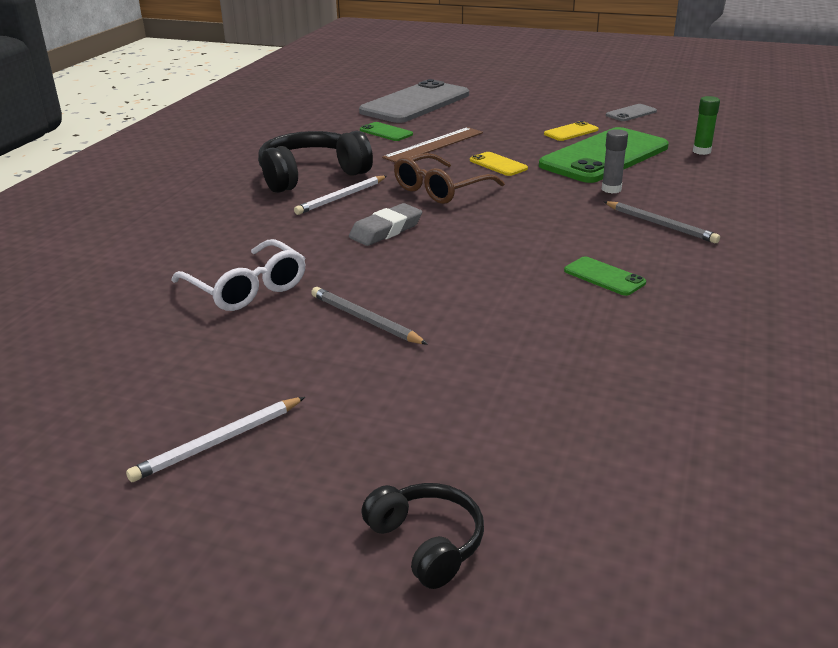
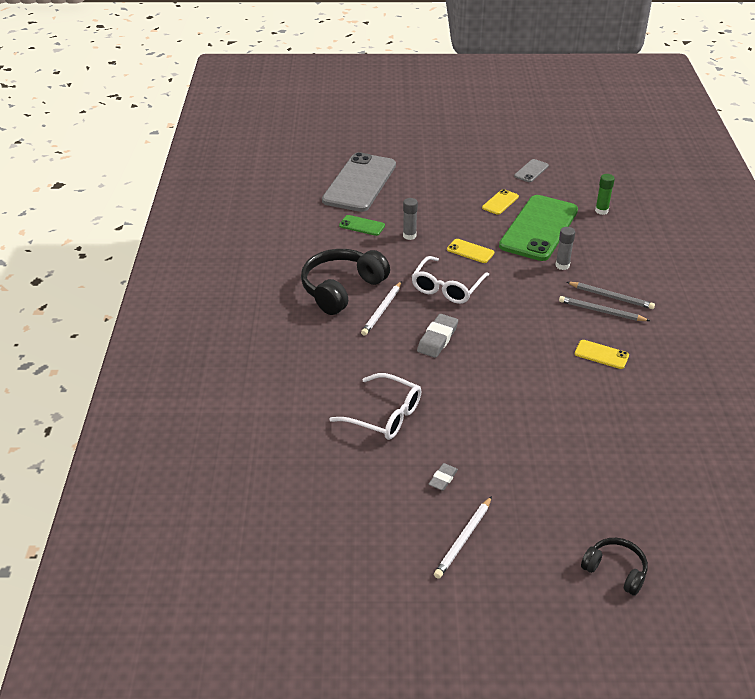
camera: 20 degrees left, 10 degrees up
grey pencil [311,287,428,345] -> grey pencil moved to [559,296,650,321]
brown ruler [382,127,483,163] -> grey glue stick [403,198,418,240]
brown glasses [394,153,505,204] -> white glasses [411,256,489,304]
green phone [564,257,646,296] -> yellow phone [575,340,629,369]
none -> grey eraser [429,463,458,491]

